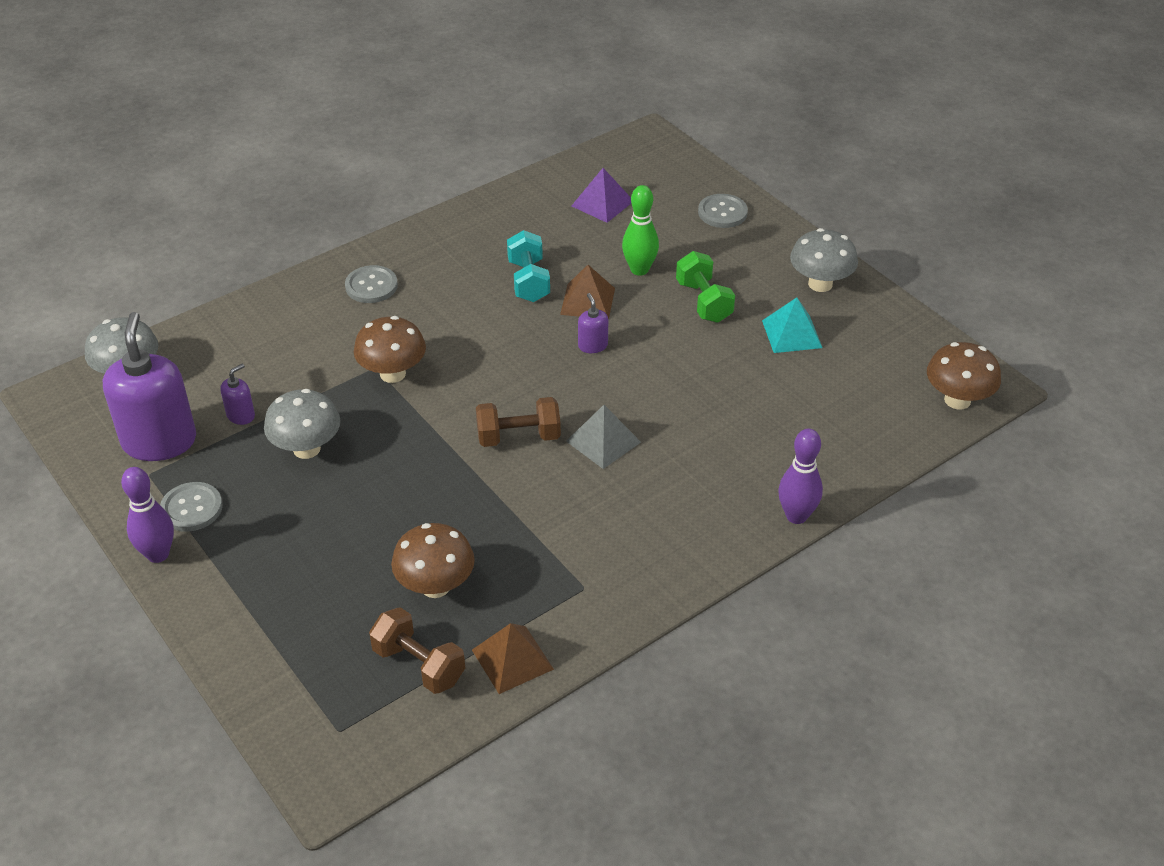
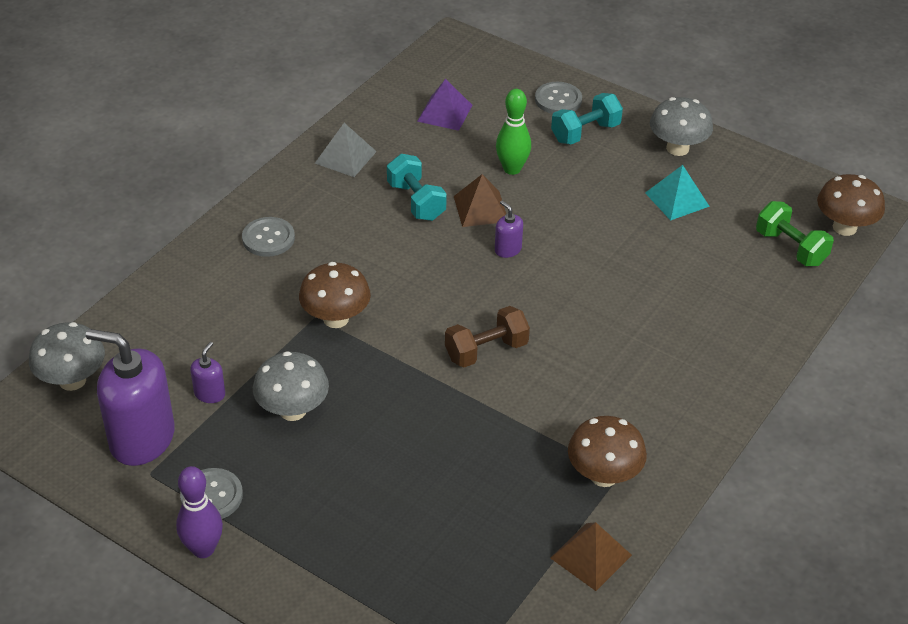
camera: 20 degrees left, 0 degrees up
purple soap dispenser [103,312,196,461] -> purple soap dispenser turned 45 degrees counterclockwise [86,329,175,466]
brown dumbbell [369,607,465,694] -> none
brown mushroom [391,523,475,598] -> brown mushroom moved to [568,416,647,487]
grey pyramid [566,405,641,469] -> grey pyramid moved to [315,123,377,177]
green dumbbell [676,251,735,323] -> green dumbbell moved to [756,201,834,266]
purple bowling pin [778,429,823,524] -> none
none -> turquoise dumbbell [551,93,623,144]

